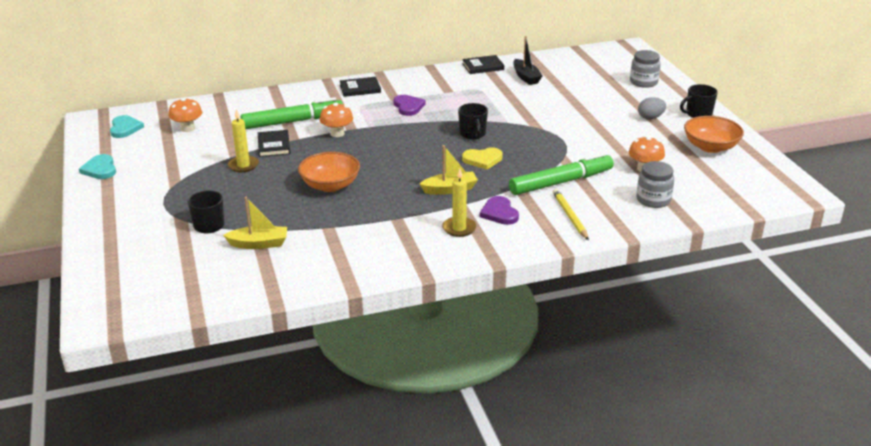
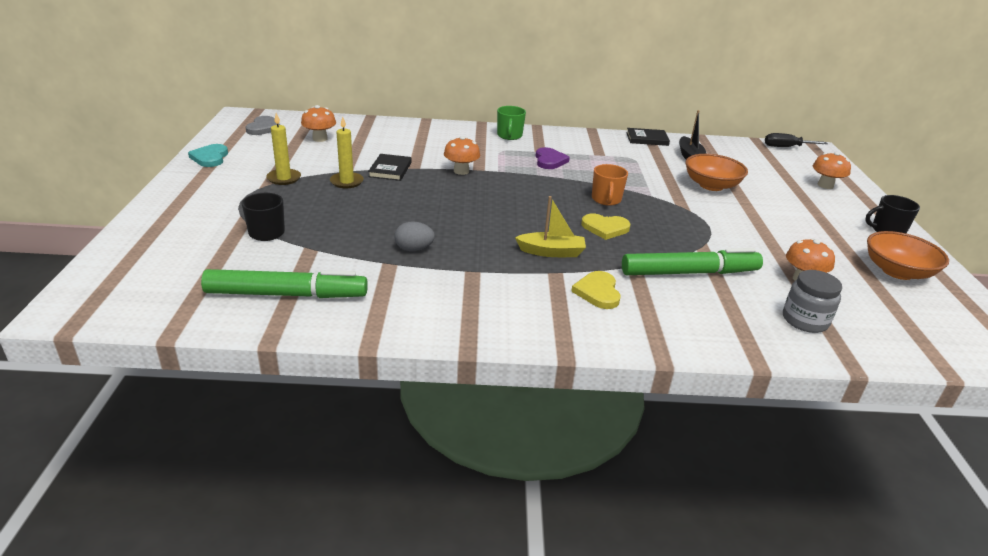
camera: 15 degrees right, 0 degrees up
turquoise heart [110,115,144,138] -> grey heart [245,116,280,135]
yellow boat [223,197,287,249] -> none
green marker [241,97,343,129] -> green marker moved to [201,269,368,298]
orange bowl [298,152,360,192] -> orange bowl moved to [685,154,748,191]
black book [339,77,381,97] -> green mug [497,106,526,140]
yellow candle [442,169,476,237] -> yellow candle moved to [266,113,301,185]
black mug [458,103,488,139] -> orange mug [592,164,628,206]
purple heart [480,196,519,225] -> yellow heart [571,271,621,309]
yellow pencil [553,189,589,240] -> none
grey jar [630,50,661,88] -> orange mushroom [813,152,851,189]
grey egg [638,97,666,119] -> grey egg moved to [395,222,435,252]
none -> black screwdriver [765,133,828,147]

